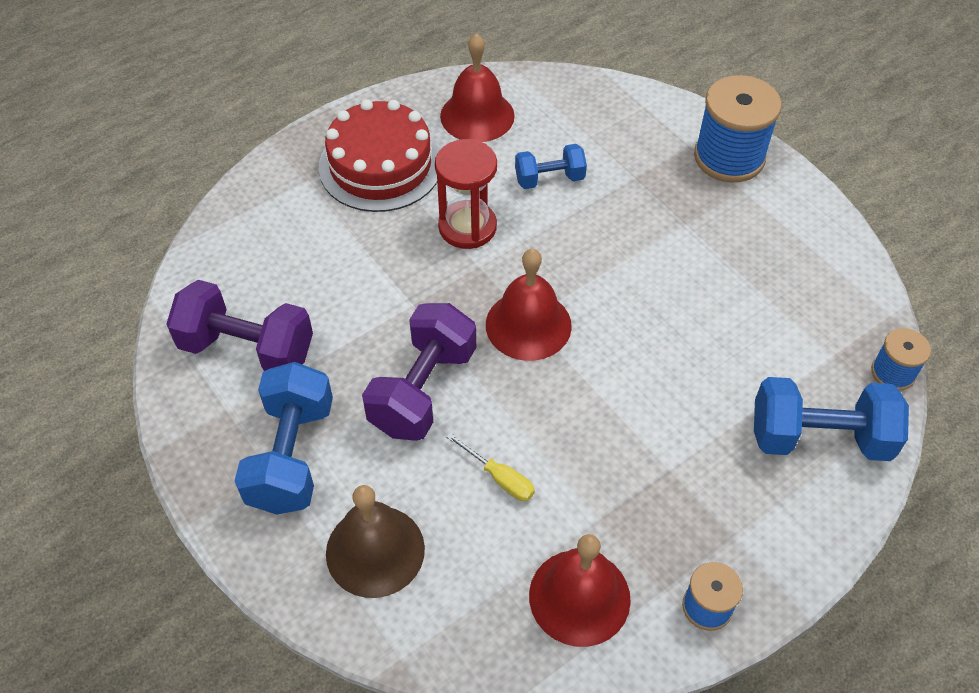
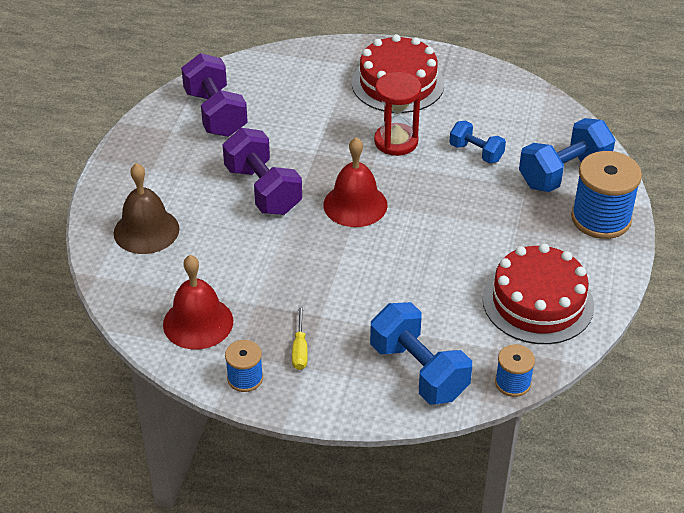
camera: 50 degrees right, 10 degrees down
blue dumbbell [234,362,333,515] -> blue dumbbell moved to [519,118,615,192]
purple dumbbell [362,303,476,441] -> purple dumbbell turned 75 degrees clockwise [223,128,302,215]
red bell [440,33,515,142] -> none
yellow screwdriver [446,433,535,501] -> yellow screwdriver moved to [292,306,308,370]
none -> red cake [483,244,594,344]

